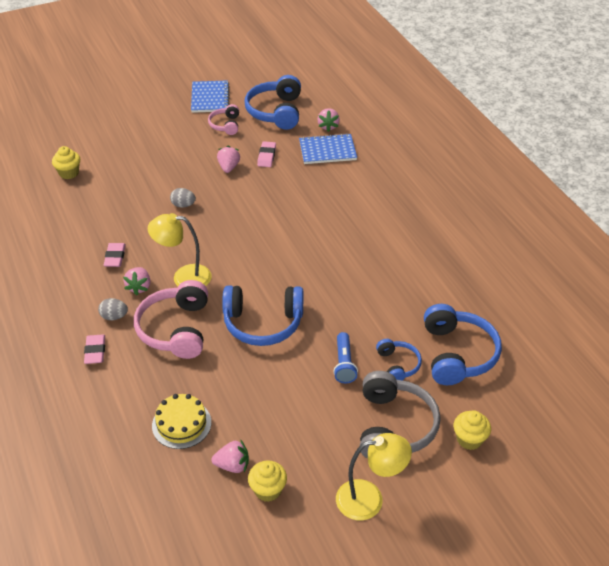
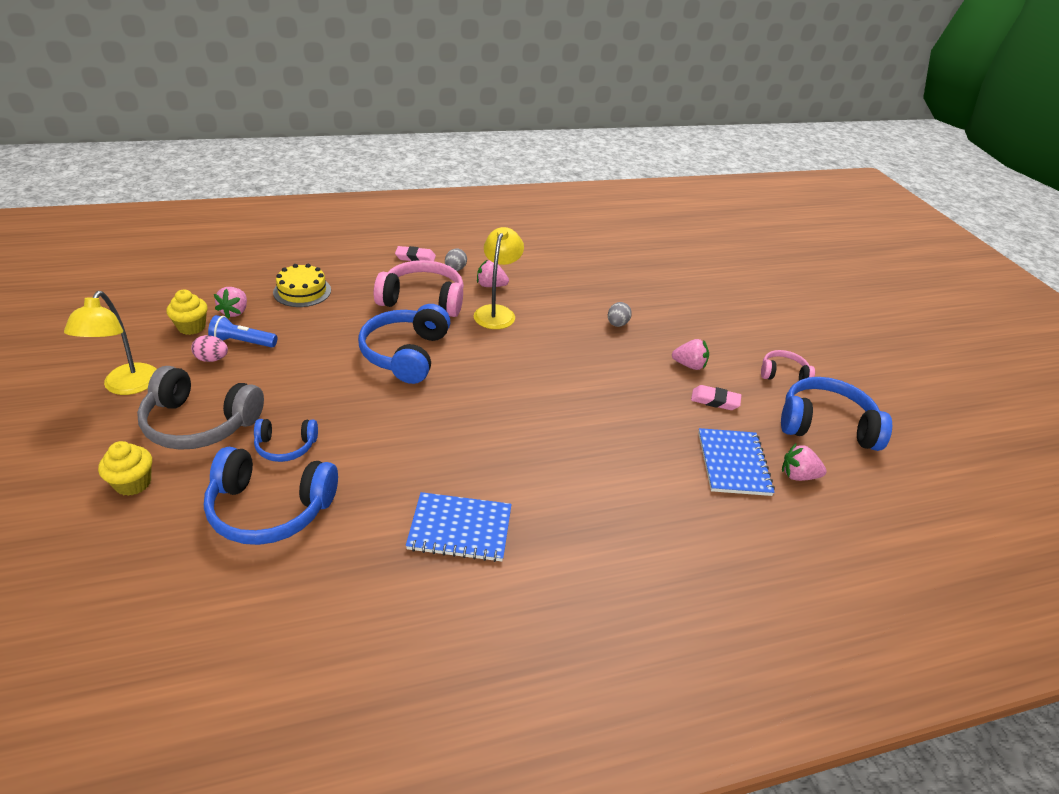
camera: 95 degrees right, 5 degrees down
yellow cupcake [52,146,80,179] -> none
pink eraser [104,243,126,267] -> none
blue notebook [191,80,229,113] -> blue notebook moved to [406,492,512,562]
blue flashlight [333,332,358,383] -> blue flashlight moved to [208,315,277,347]
none -> pink egg [191,335,228,362]

